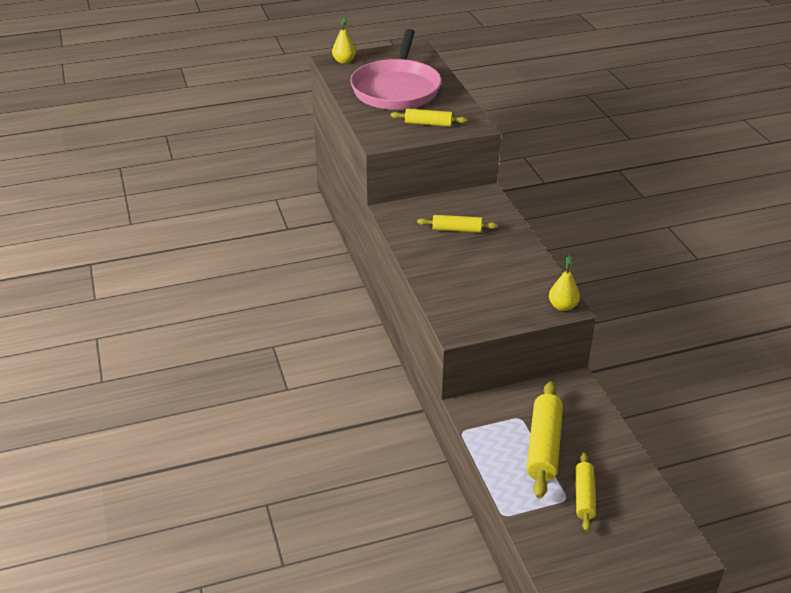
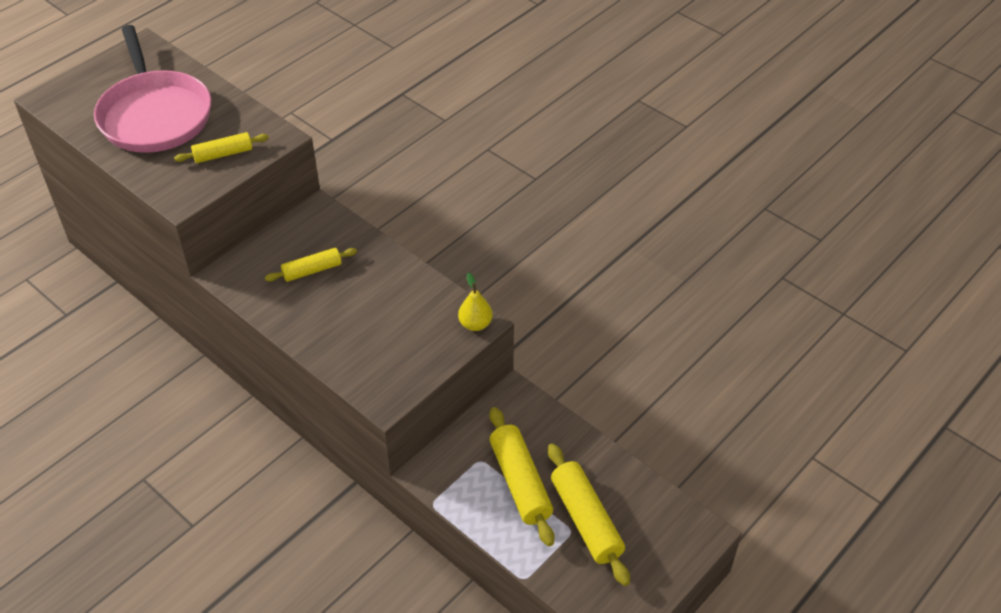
camera: 30 degrees left, 10 degrees up
yellow pear [332,17,356,64] -> none
yellow rolling pin [575,452,596,532] -> yellow rolling pin [548,444,630,586], size x1.65

